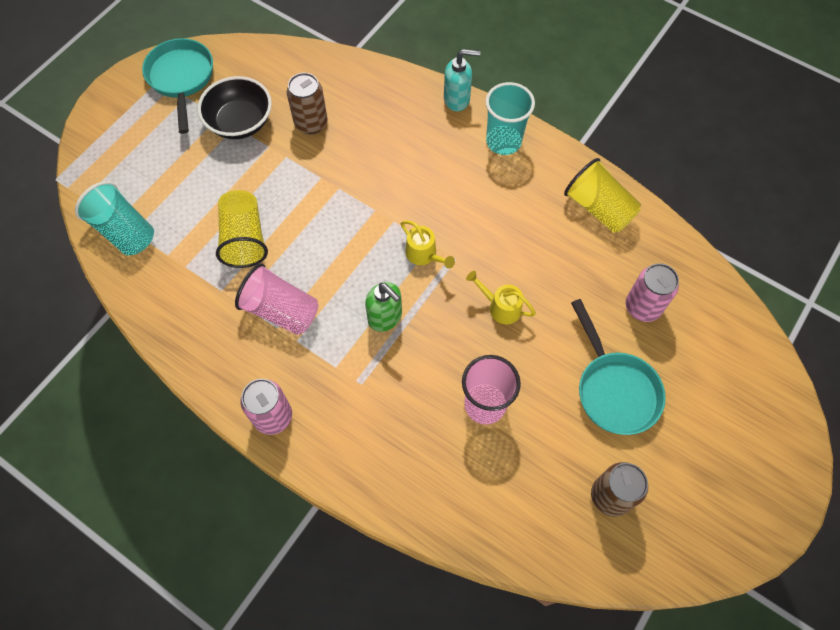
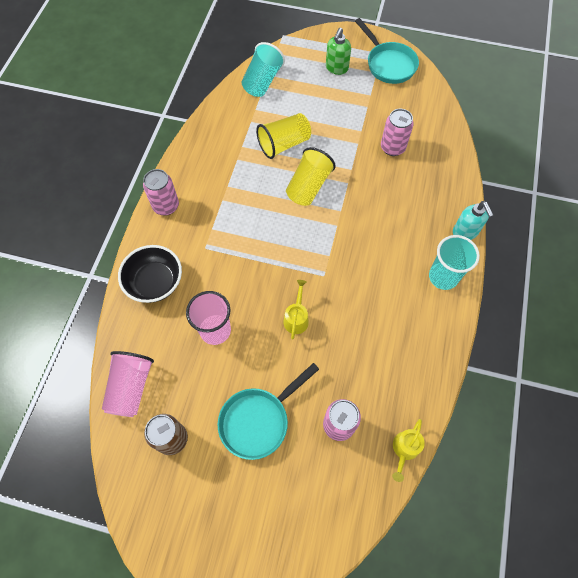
camera: 70 degrees right, 0 degrees up
turquoise pan [142,38,213,134] -> turquoise pan turned 90 degrees clockwise [355,18,419,84]
black bowl [197,76,272,139] -> black bowl moved to [118,245,182,303]
pink cup [235,263,318,335] -> pink cup moved to [102,351,154,417]
brown can [287,73,327,134] -> pink can [381,109,414,156]
green soap dispenser [365,282,402,332] -> green soap dispenser moved to [326,27,351,75]
yellow watering can [401,221,455,269] -> yellow watering can moved to [392,419,425,482]
yellow cup [564,158,641,233] -> yellow cup moved to [286,147,336,206]

